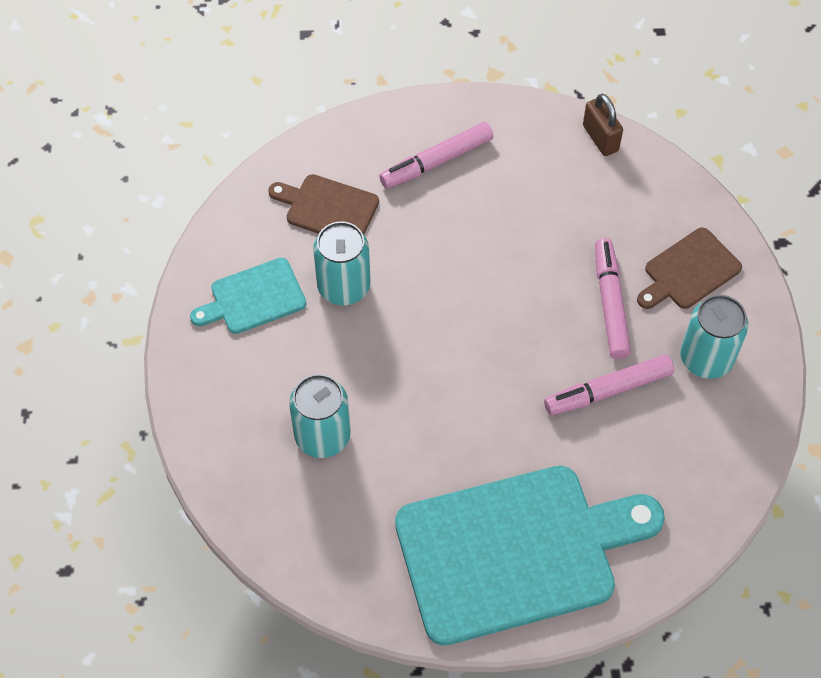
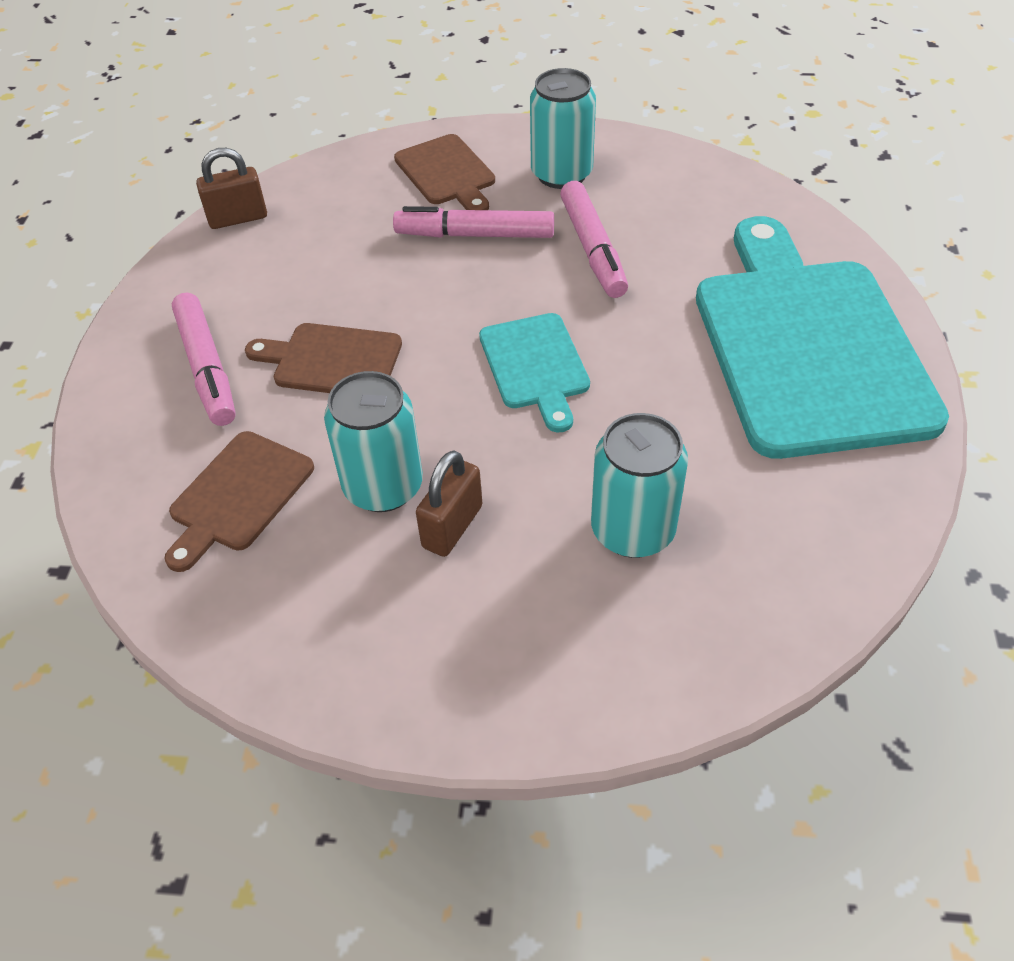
camera: 80 degrees left, 10 degrees down
turquoise cutting board [190,258,306,334] -> turquoise cutting board moved to [479,313,590,433]
none -> brown cutting board [245,323,402,393]
none -> brown padlock [416,450,482,557]

